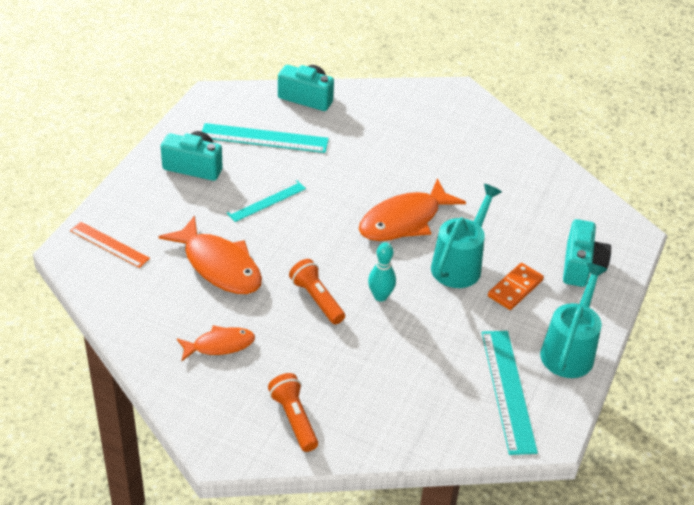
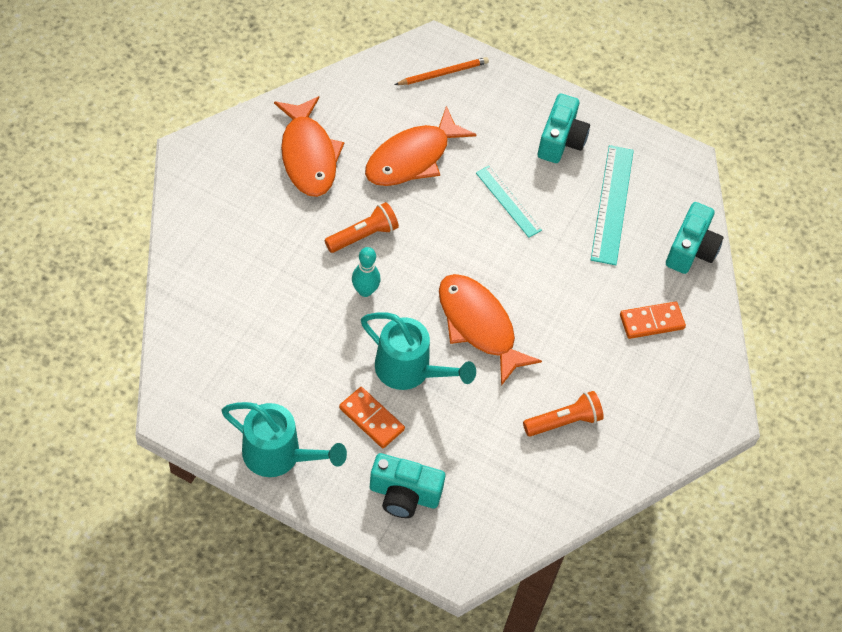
camera: 90 degrees right, 15 degrees up
orange ruler [70,222,150,268] -> orange pencil [395,57,489,85]
orange fish [177,325,255,361] -> orange fish [274,96,344,197], size x1.72
orange flashlight [268,373,318,452] -> orange flashlight moved to [523,391,604,437]
turquoise ruler [482,331,538,455] -> none
none -> orange domino [620,301,686,339]

